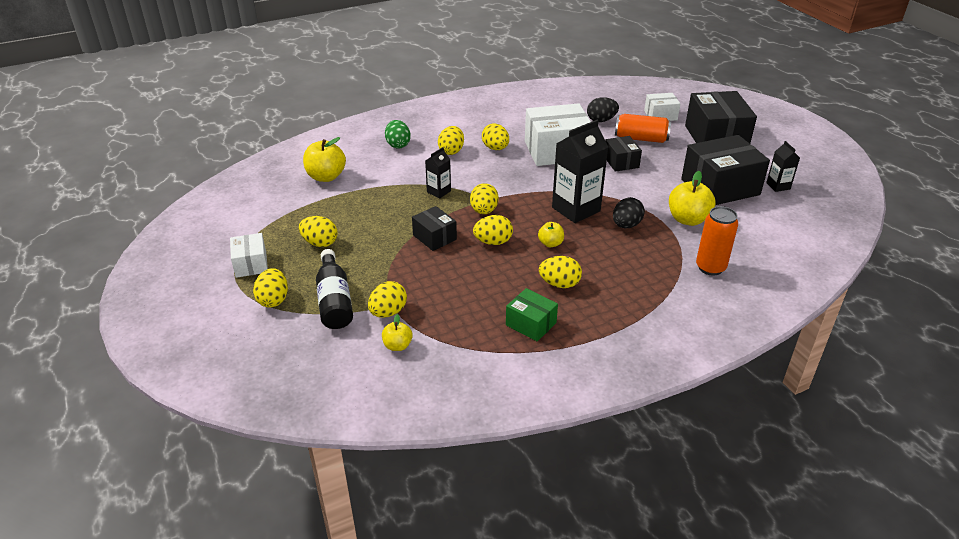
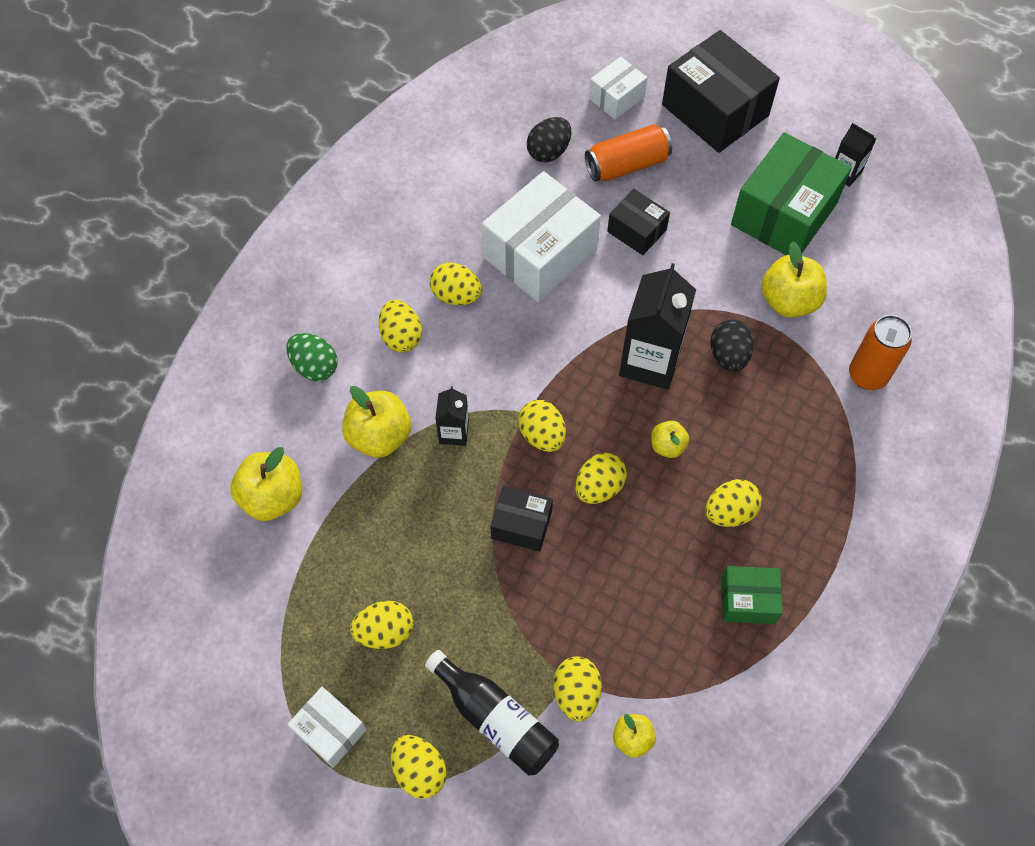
camera: 35 degrees left, 25 degrees up
black box [681,135,770,205] -> green box [731,132,852,255]
none -> yellow apple [342,386,411,458]

